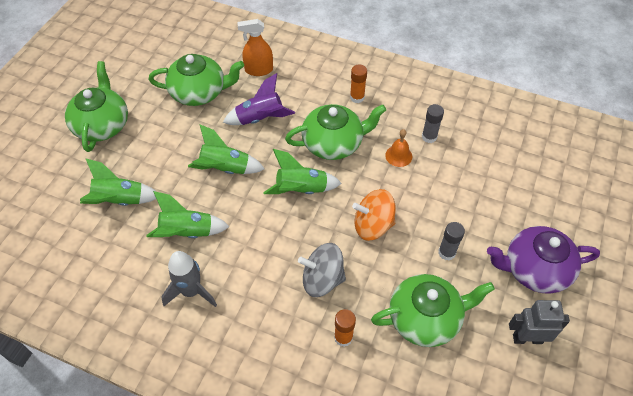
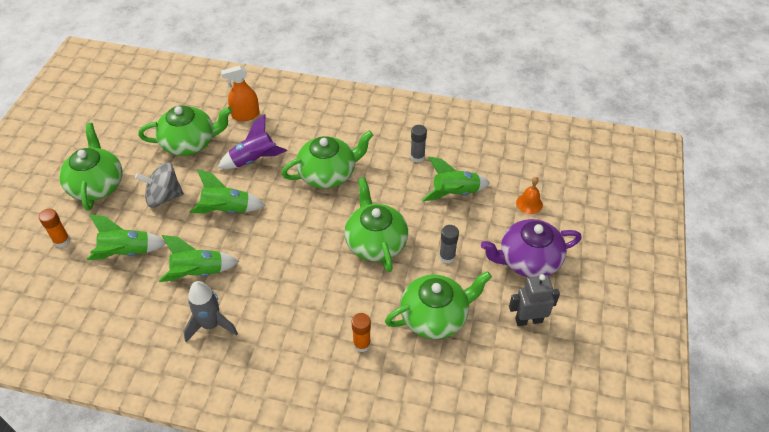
camera: 10 degrees left, 5 degrees down
green rocket [263,149,342,194] -> green rocket moved to [422,157,490,201]
grey spinning top [298,243,346,297] -> grey spinning top moved to [135,162,184,208]
orange glue stick [350,65,367,103] -> orange glue stick moved to [39,209,70,248]
orange spinning top [352,189,395,241] -> green teapot [344,177,408,272]
orange bell [385,129,412,167] -> orange bell moved to [516,177,543,214]

